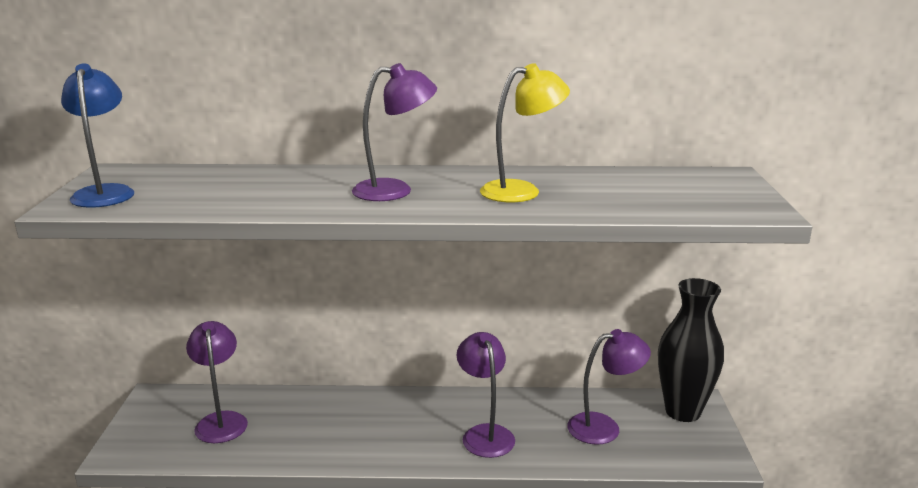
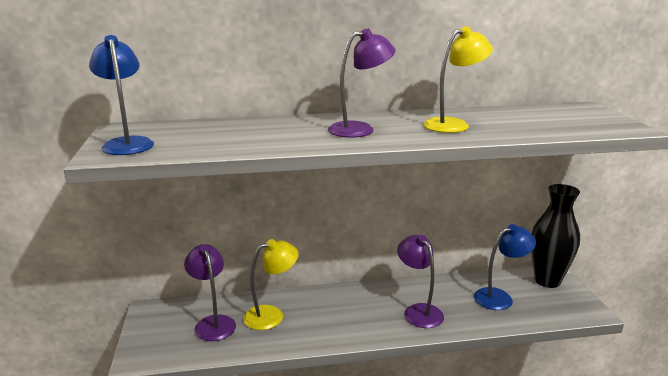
camera: 10 degrees left, 0 degrees up
purple lamp [567,329,651,445] -> blue lamp [474,224,536,310]
none -> yellow lamp [243,239,299,330]

